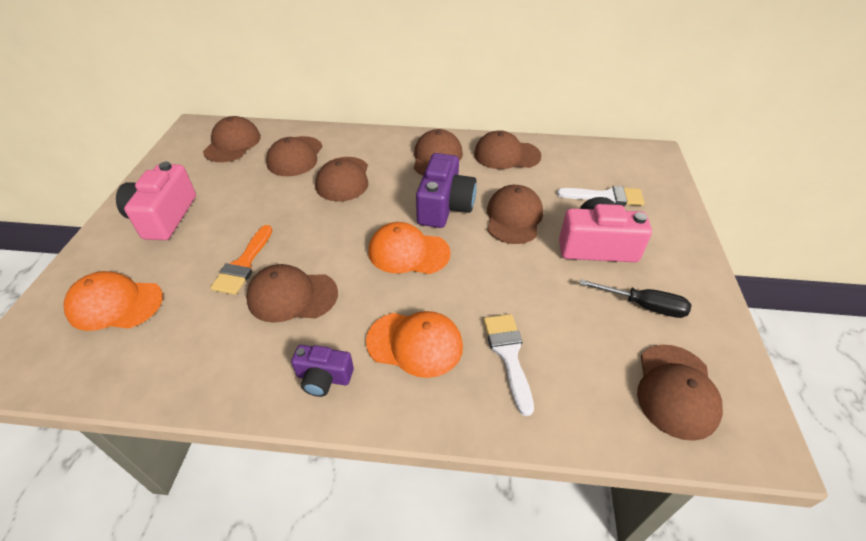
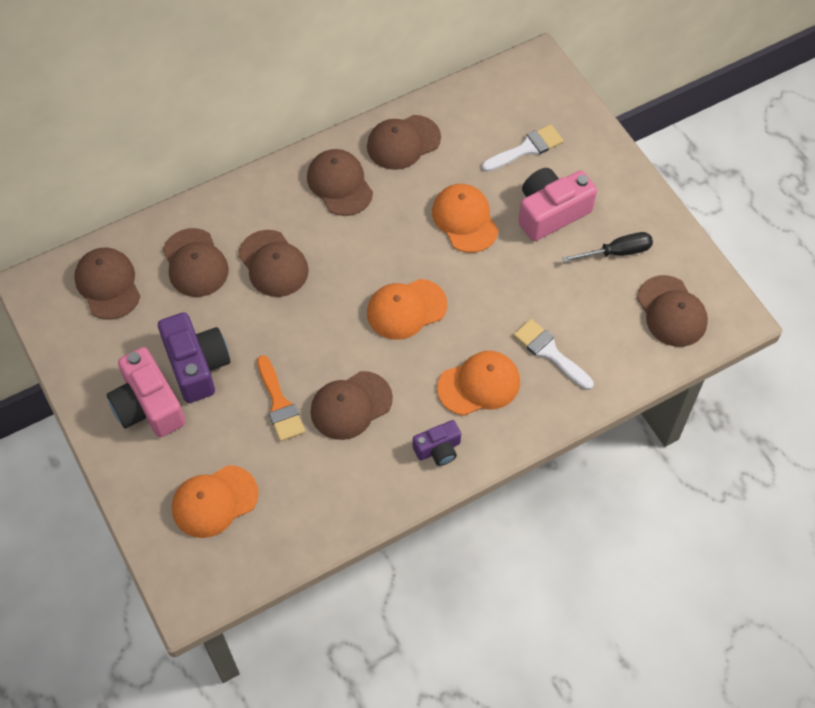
camera: 35 degrees left, 15 degrees up
purple camera [416,153,477,228] -> purple camera moved to [158,312,230,403]
brown cap [487,185,543,244] -> orange cap [432,184,498,253]

